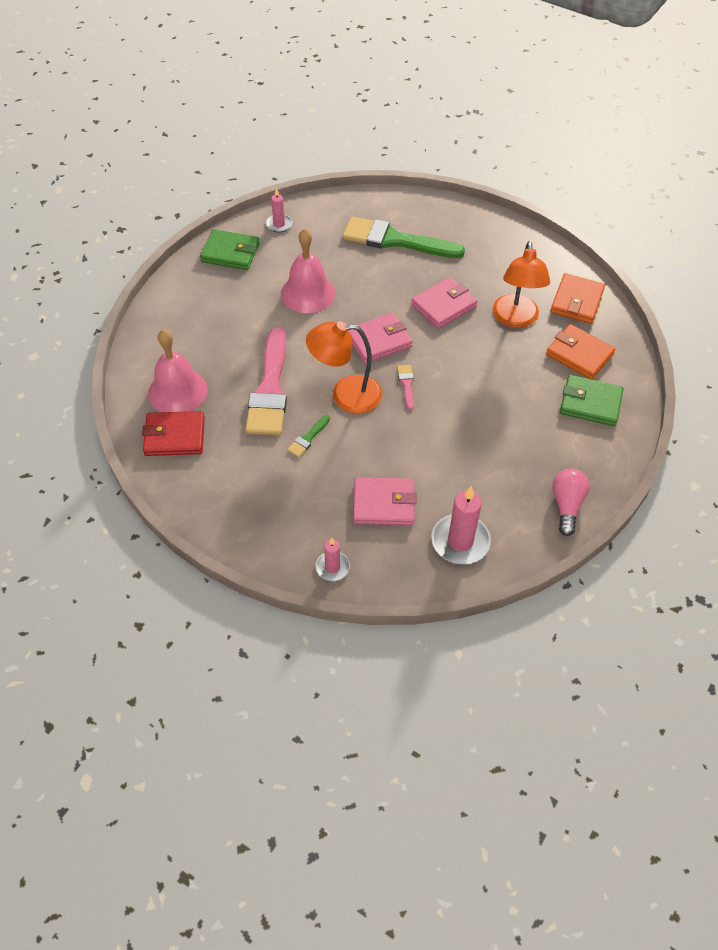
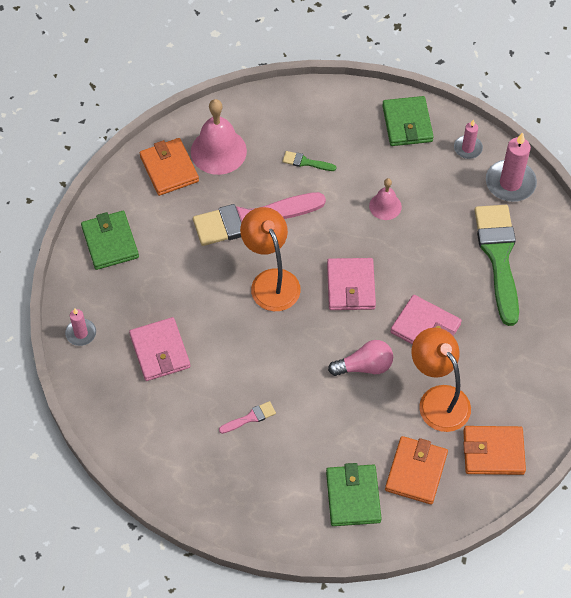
camera: 70 degrees right, 5 degrees up
red wallet [142,411,205,456] -> orange wallet [140,138,199,196]
pink bell [281,229,335,313] -> pink bell [369,178,402,220], size x0.57
green brush [287,415,330,457] -> green brush moved to [283,151,336,171]
pink wallet [348,313,412,363] -> pink wallet turned 45 degrees clockwise [327,258,376,310]
pink brush [397,365,414,410] -> pink brush moved to [219,401,276,434]
pink candle [431,486,491,565] -> pink candle moved to [486,132,537,202]
orange lamp [492,241,550,328] -> orange lamp turned 75 degrees clockwise [411,328,471,432]
pink light bulb [552,468,590,536] -> pink light bulb moved to [328,340,393,376]
none -> green wallet [81,211,139,270]

